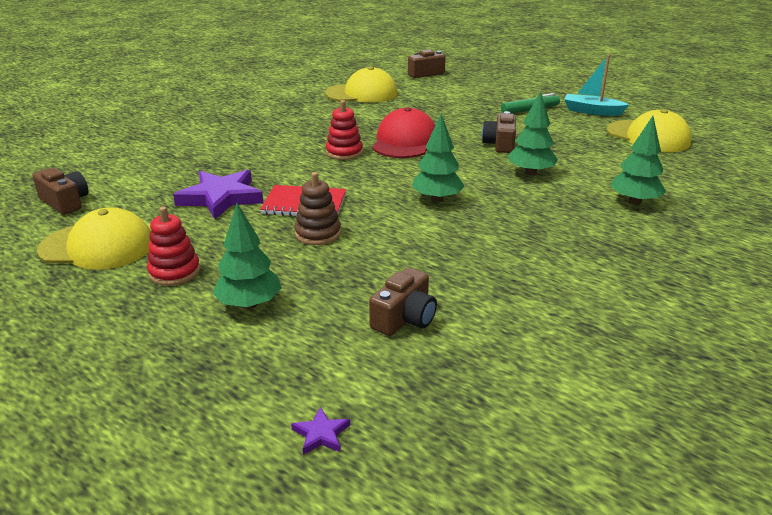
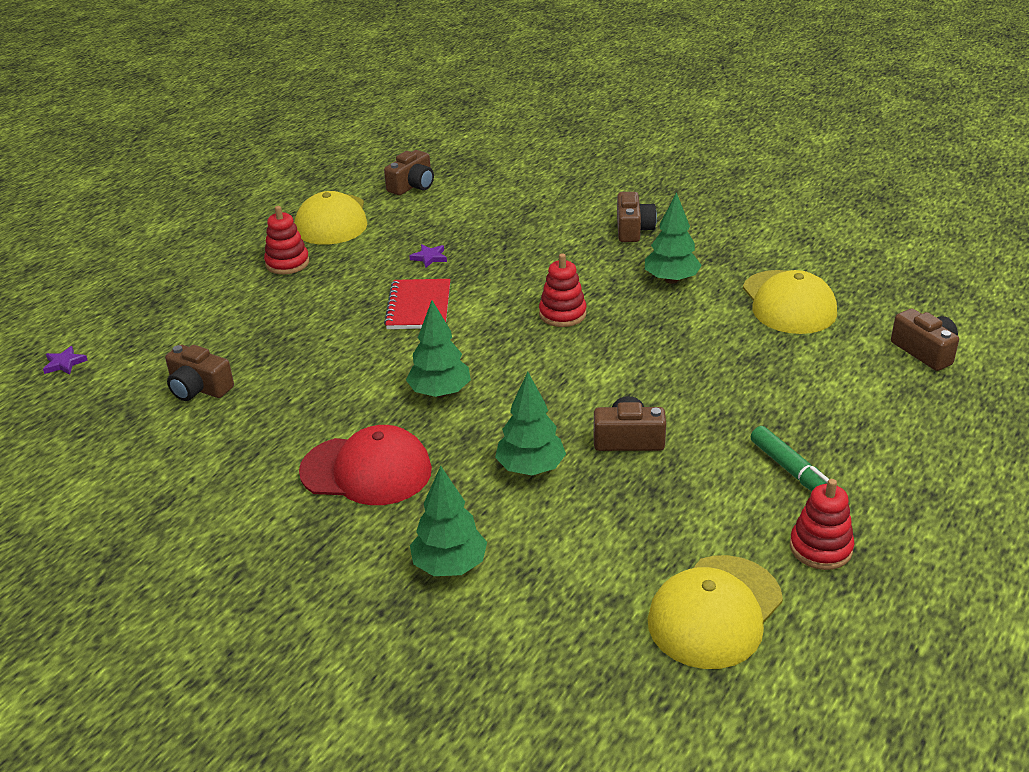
camera: 85 degrees right, 5 degrees up
purple star [173,170,263,219] -> purple star [409,244,447,268], size x0.42
green tree [213,203,282,309] -> green tree moved to [645,192,702,284]
brown stacking toy [294,172,341,245] -> none
red cap [372,107,435,158] -> red cap moved to [299,425,432,505]
turquoise boat [564,55,629,116] -> red stacking toy [790,479,854,570]
none -> brown camera [617,192,657,242]

